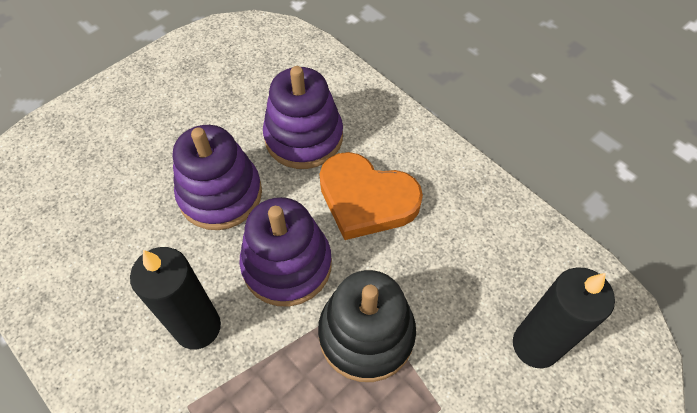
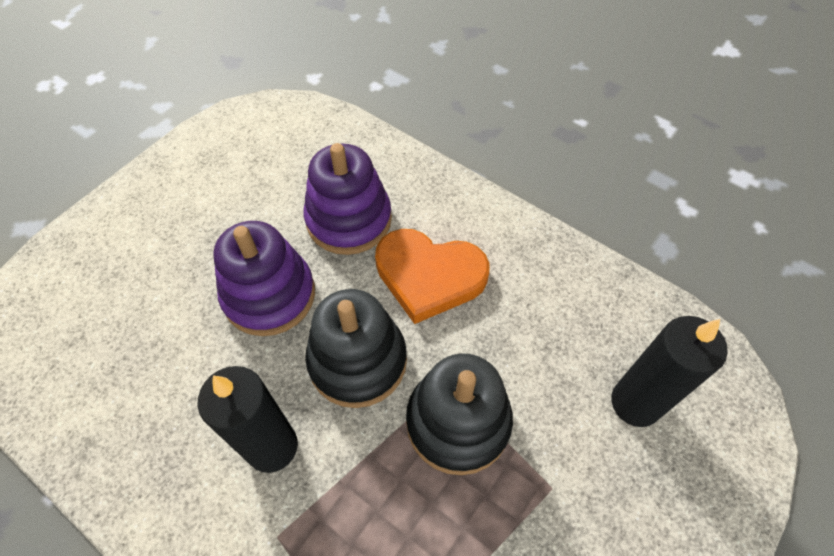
camera: 10 degrees left, 0 degrees up
purple stacking toy [240,197,332,307] -> black stacking toy [305,289,407,408]

